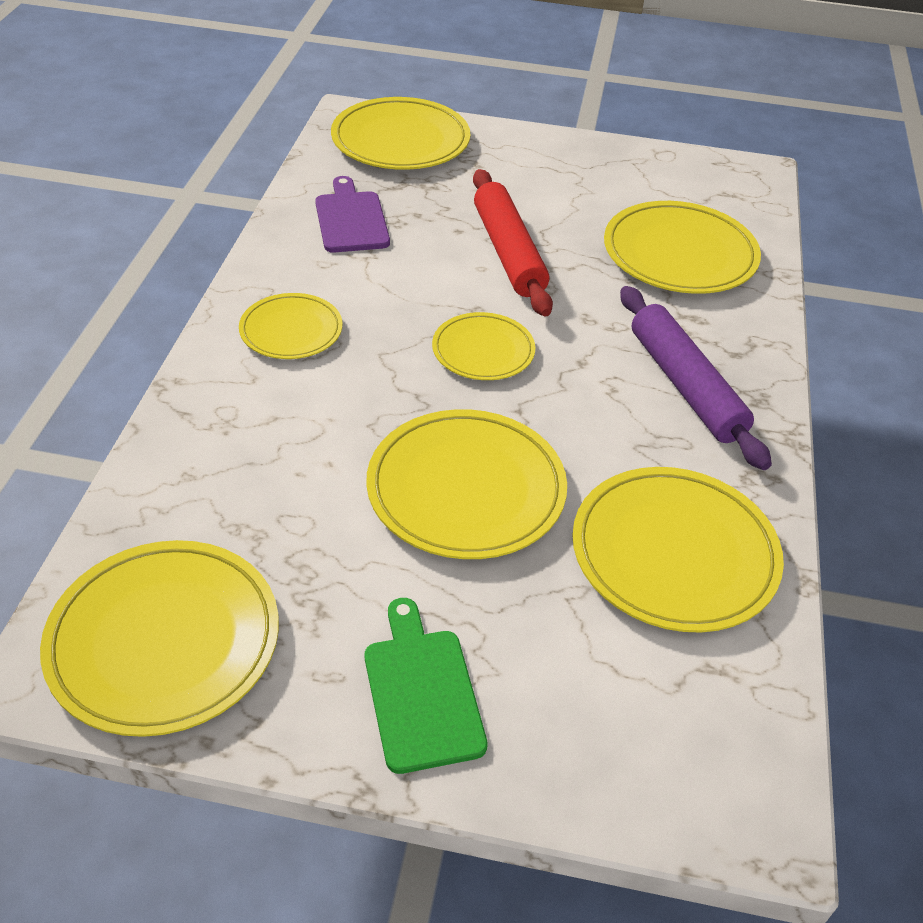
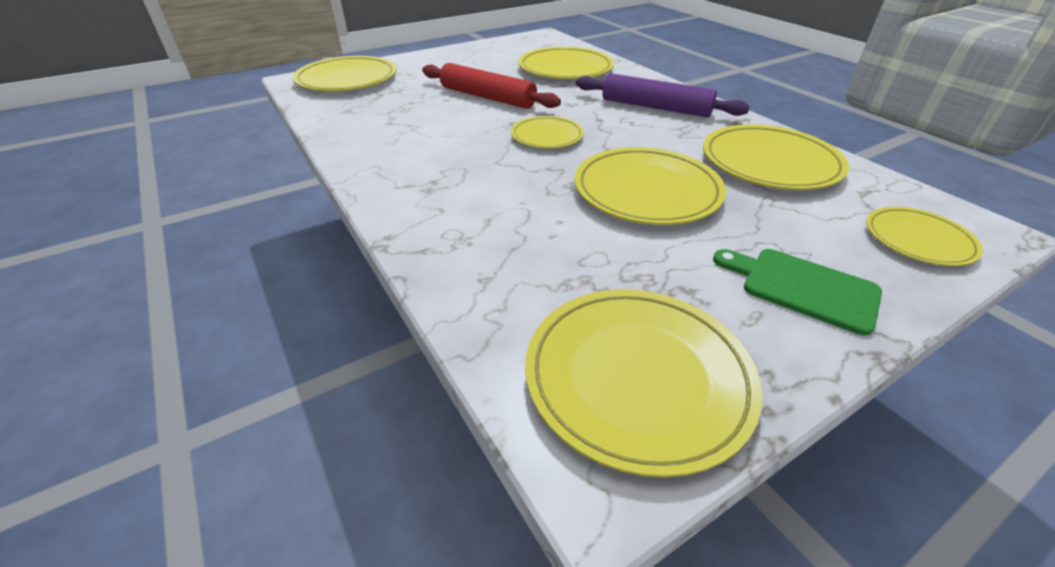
camera: 40 degrees left, 5 degrees down
yellow plate [239,293,343,359] -> yellow plate moved to [866,207,983,266]
purple cutting board [315,176,390,253] -> none

